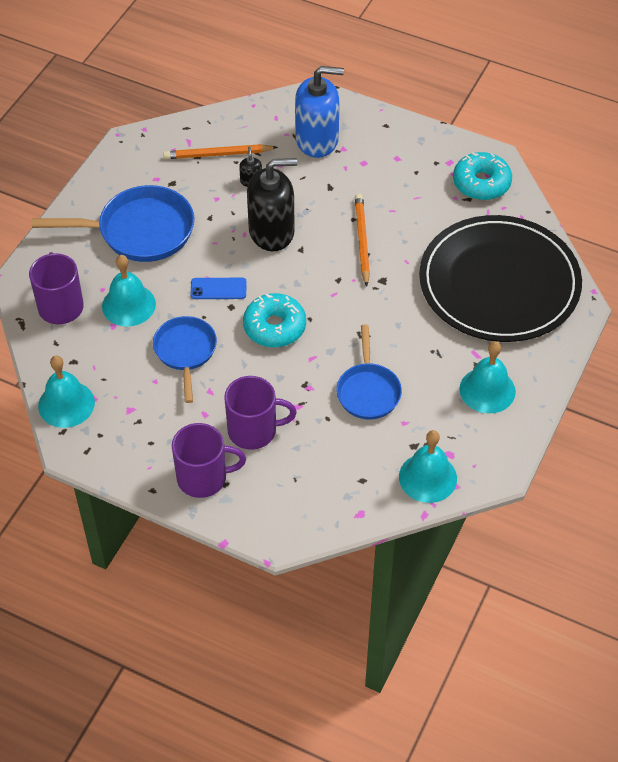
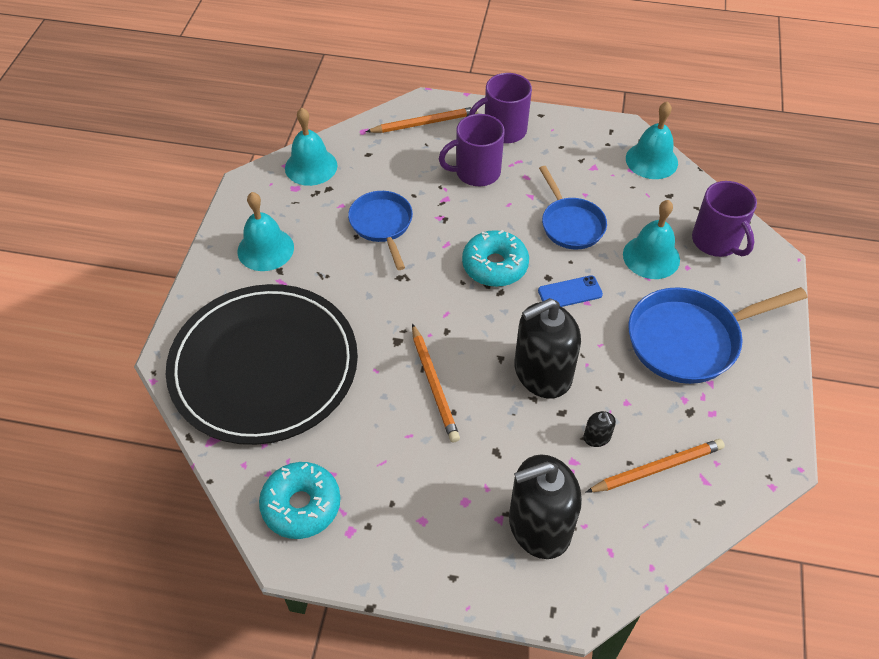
camera: 165 degrees right, 0 degrees up
blue soap dispenser [295,66,344,158] -> black soap dispenser [509,455,582,559]
none -> orange pencil [366,107,478,133]

